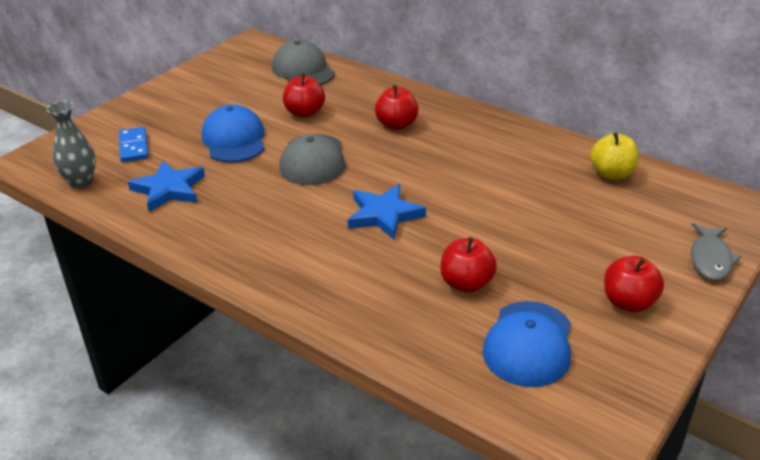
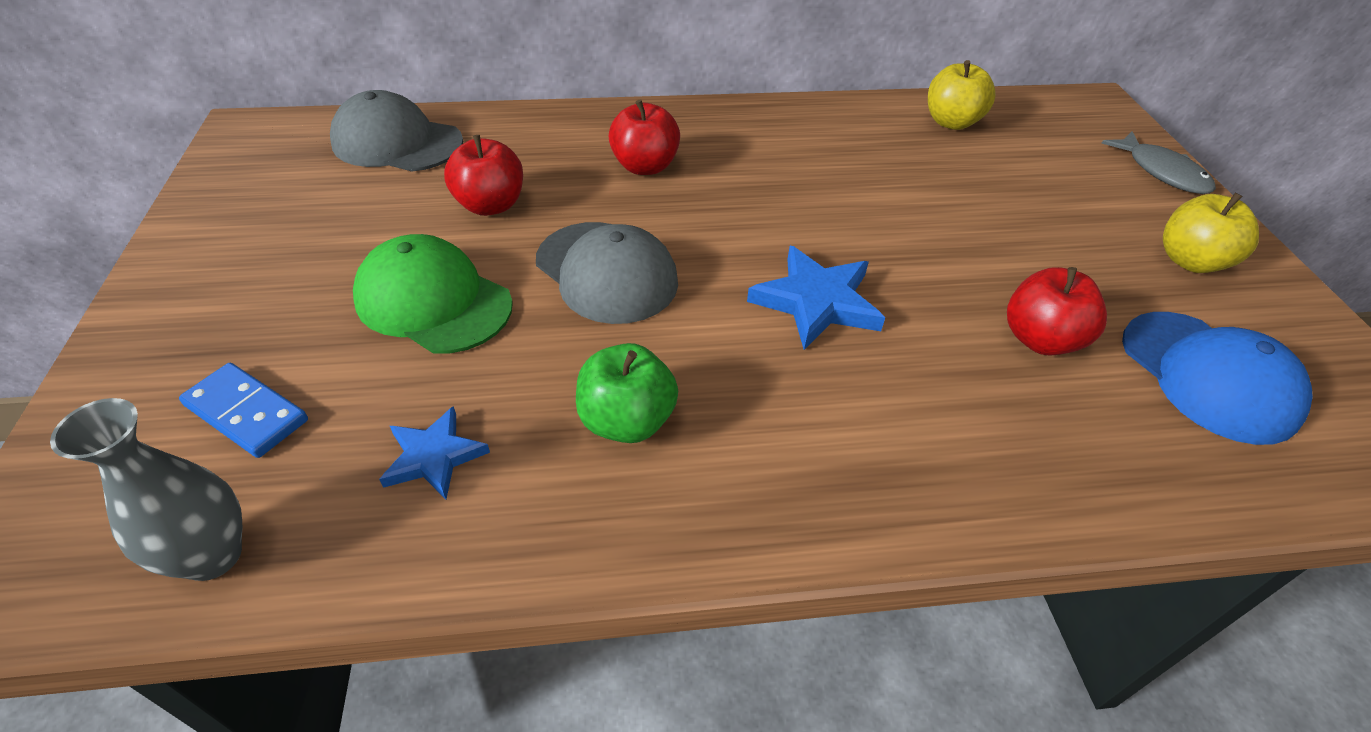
camera: 45 degrees left, 10 degrees up
blue star [128,161,205,212] -> blue star [379,406,490,499], size x0.64
blue cap [202,104,265,163] -> green cap [353,234,513,354]
red apple [604,256,664,312] -> yellow apple [1163,193,1259,273]
none -> green apple [576,343,678,443]

